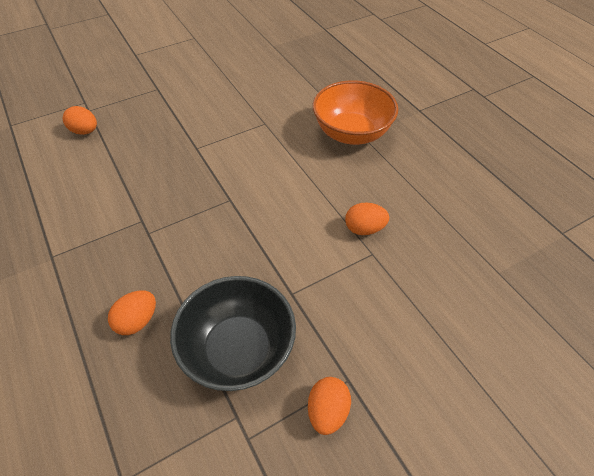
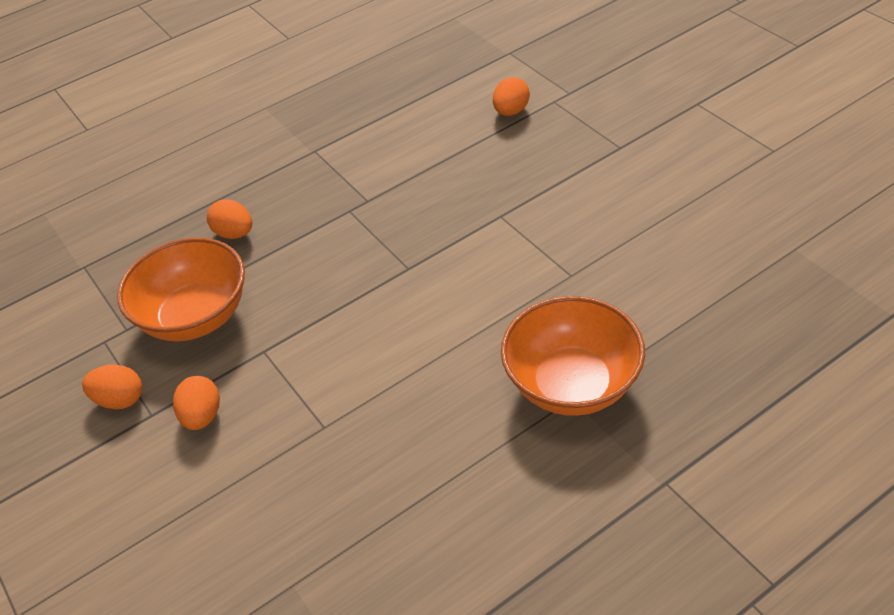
camera: 90 degrees right, 5 degrees down
black bowl [170,276,296,391] -> orange bowl [117,238,245,341]
orange egg [345,203,389,235] -> orange egg moved to [173,376,220,430]

